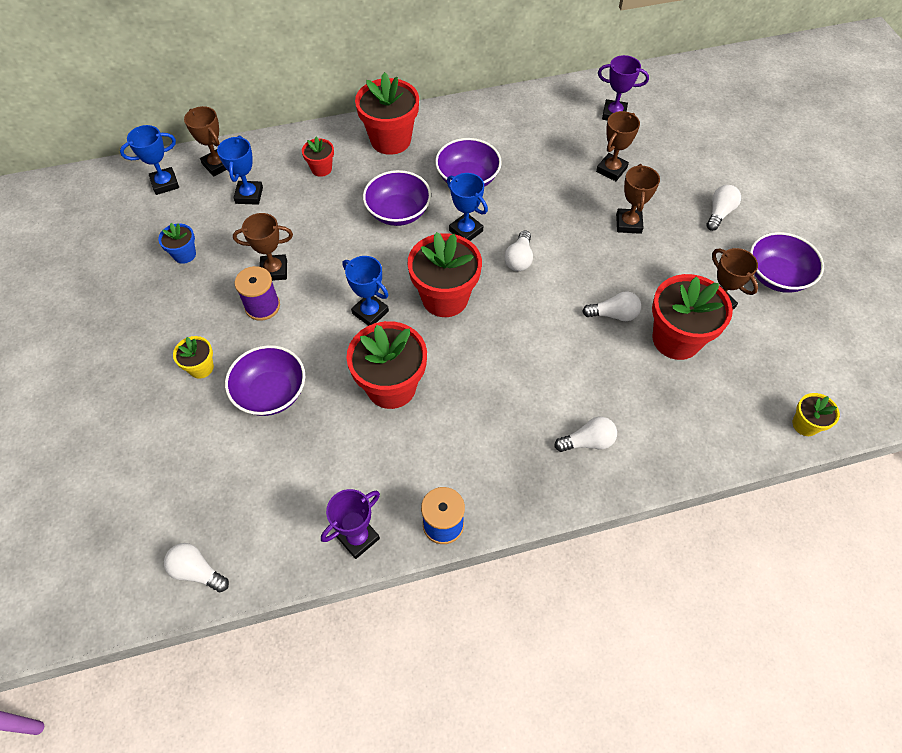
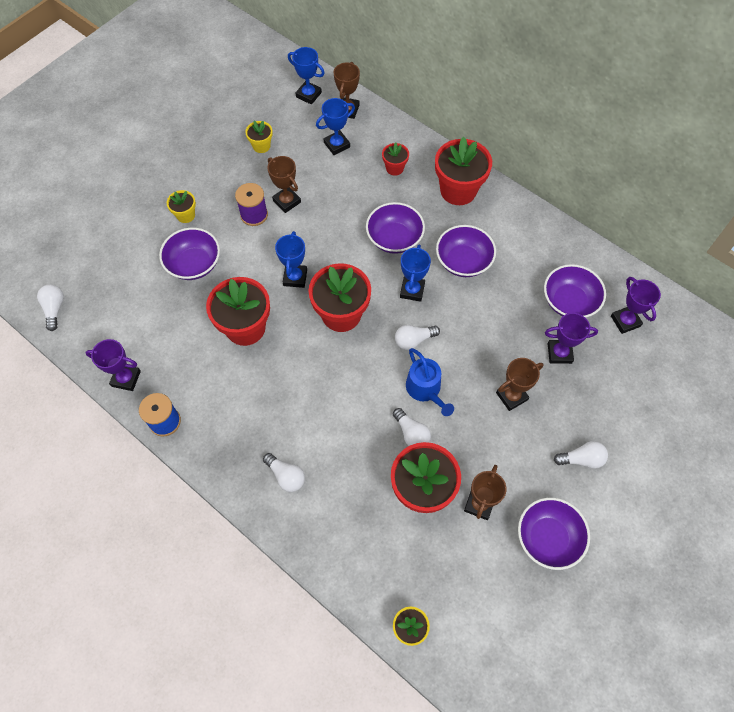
camera: 55 degrees right, 5 degrees up
blue flower pot [158,223,196,264] -> yellow flower pot [245,121,273,153]
brown trophy [596,111,640,181] -> purple trophy [545,313,598,364]
none -> blue watering can [406,348,454,416]
none -> purple bowl [544,264,606,318]

